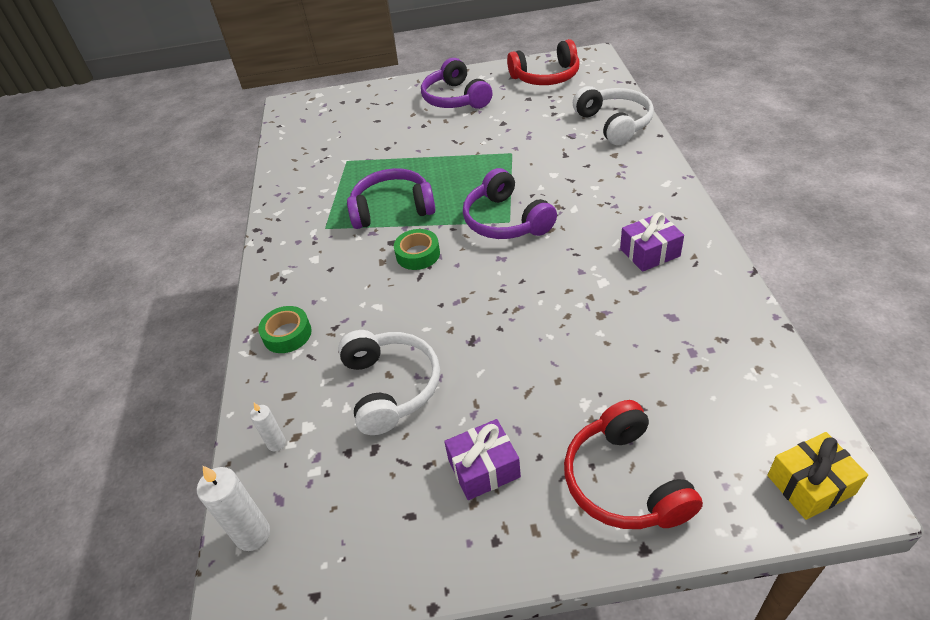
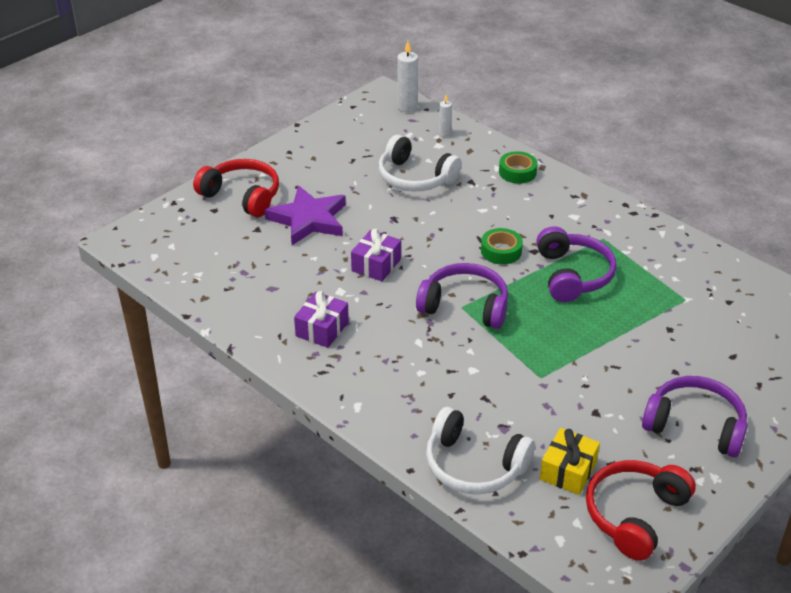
camera: 135 degrees right, 5 degrees down
purple headphones [347,168,435,229] -> purple headphones turned 45 degrees counterclockwise [536,226,617,302]
purple gift [444,419,521,500] -> purple gift moved to [351,229,401,281]
yellow gift [768,432,868,520] -> yellow gift moved to [540,428,600,495]
none -> purple star [264,186,346,245]

